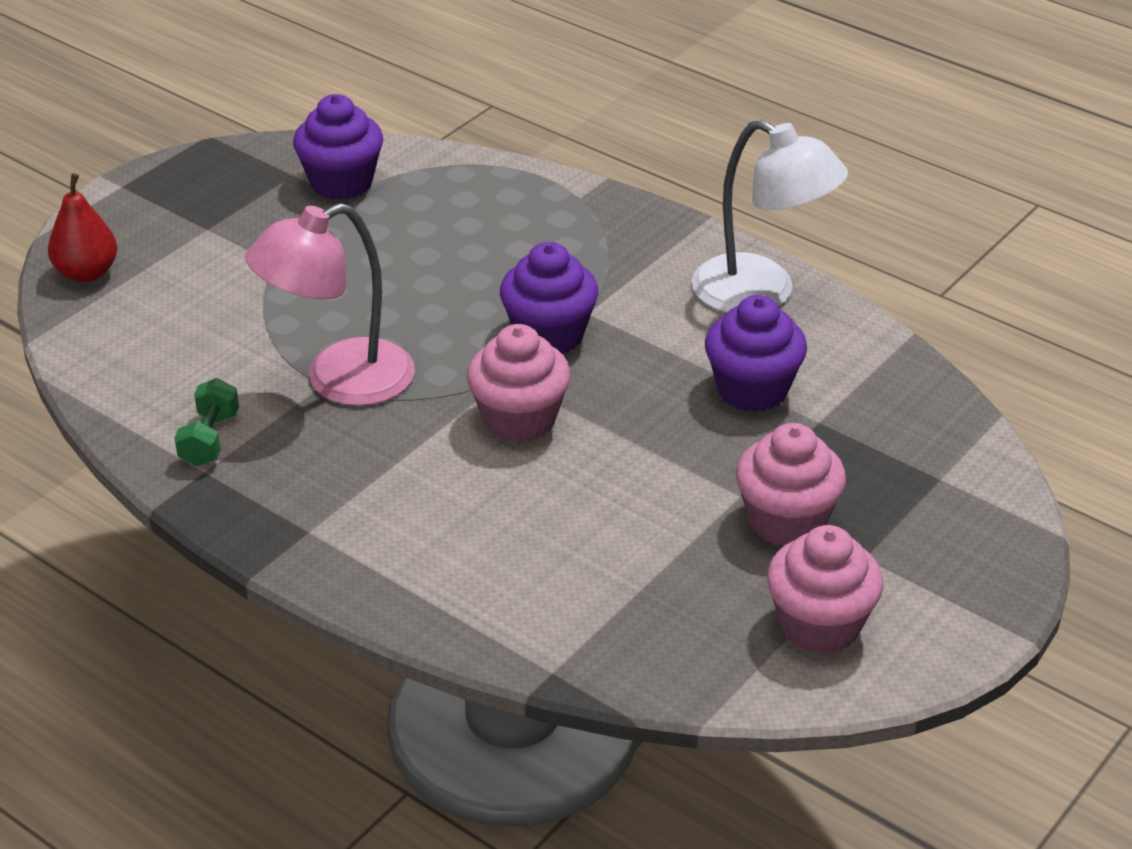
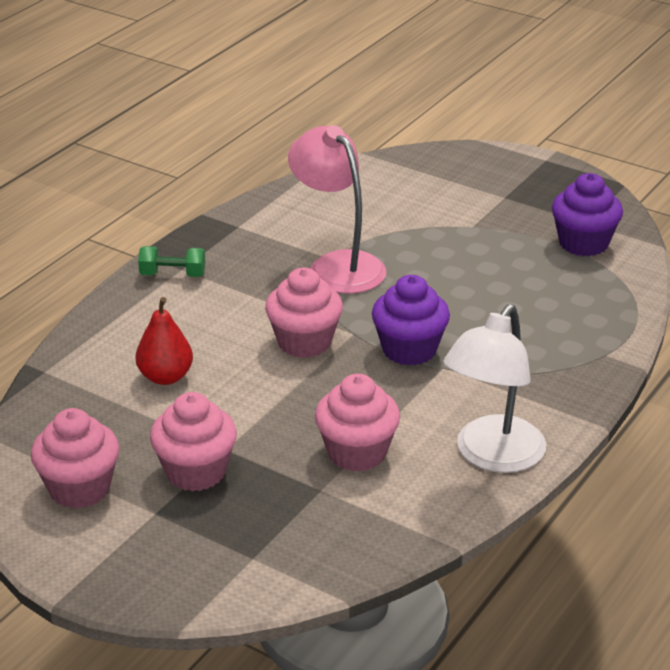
camera: 85 degrees right, 5 degrees down
red pear [48,173,117,282] -> red pear moved to [136,297,193,385]
green dumbbell [174,378,239,466] -> green dumbbell moved to [138,246,205,277]
purple cupcake [705,295,807,412] -> pink cupcake [315,374,400,472]

